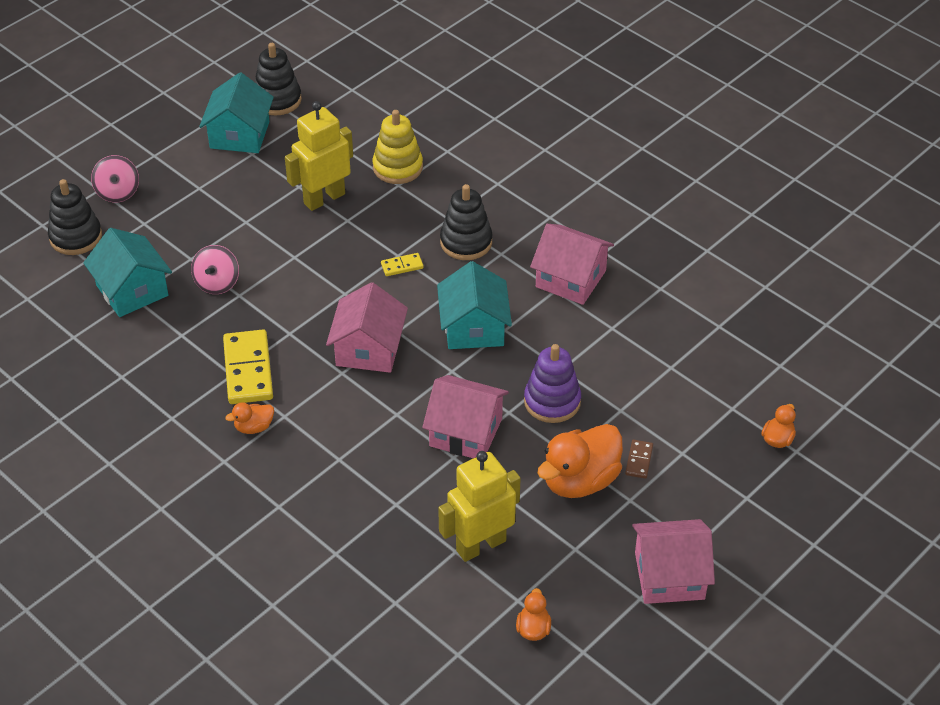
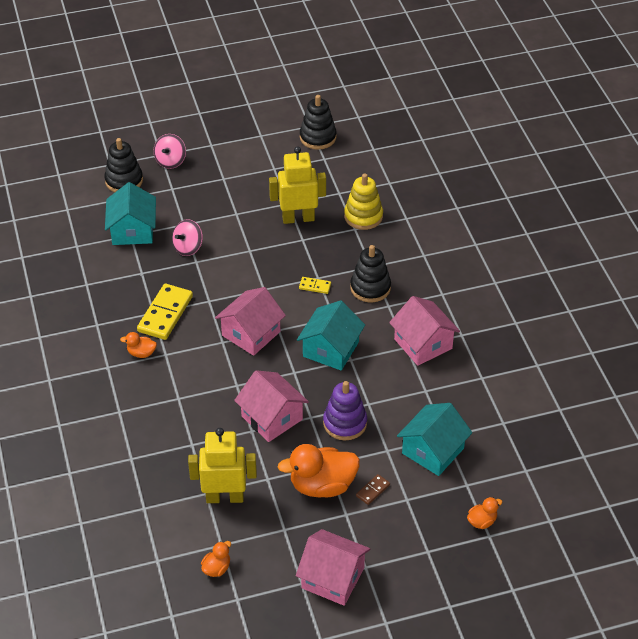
camera: 30 degrees right, 0 degrees up
turquoise house [199,72,274,153] -> turquoise house moved to [397,403,472,476]

